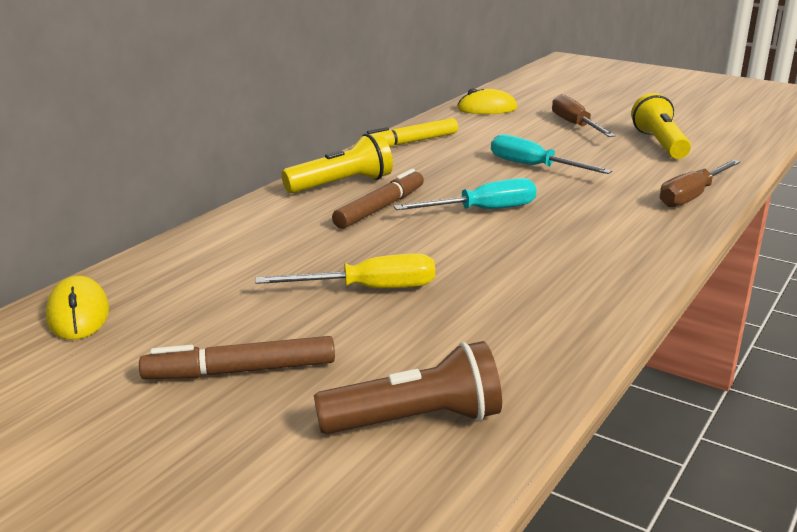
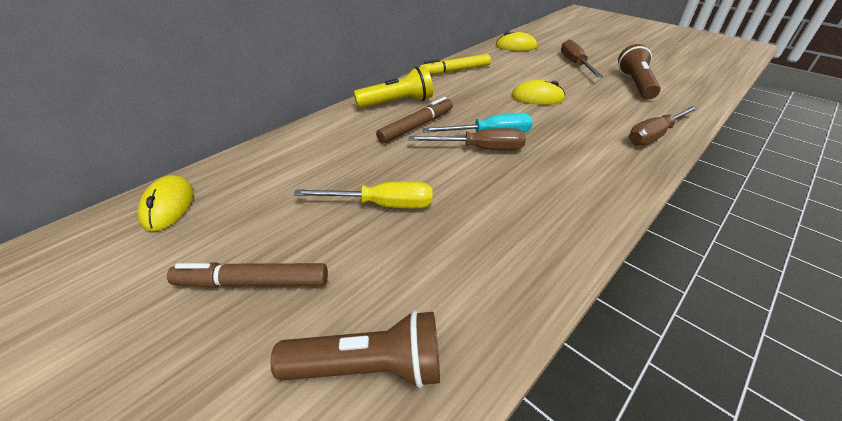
camera: 10 degrees right, 15 degrees up
turquoise screwdriver [491,134,612,174] -> yellow mouse [512,80,565,105]
yellow flashlight [631,93,691,159] -> brown flashlight [618,44,661,99]
none -> brown screwdriver [409,128,526,150]

